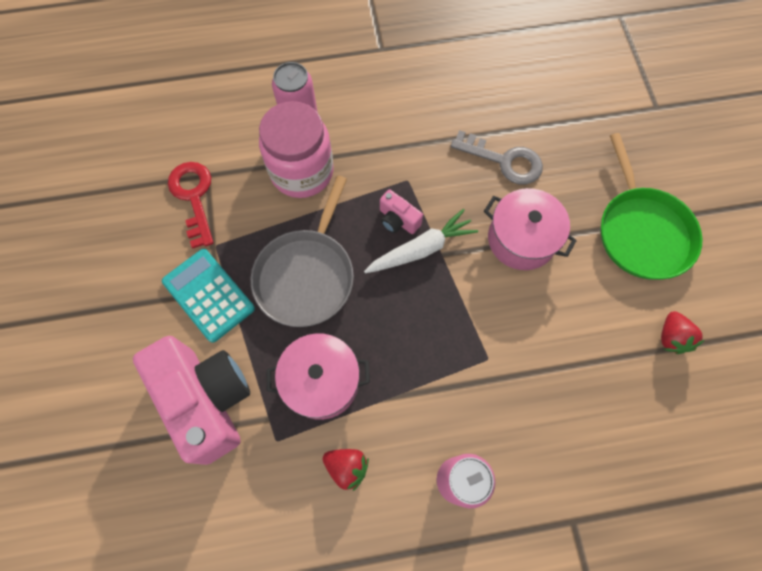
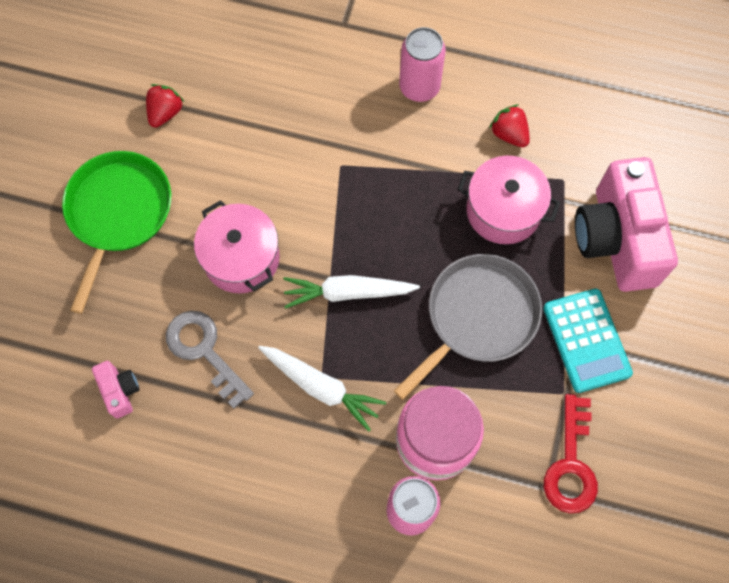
camera: 155 degrees left, 0 degrees up
pink camera [380,189,423,234] -> pink camera moved to [92,361,139,419]
none -> white carrot [258,346,386,431]

